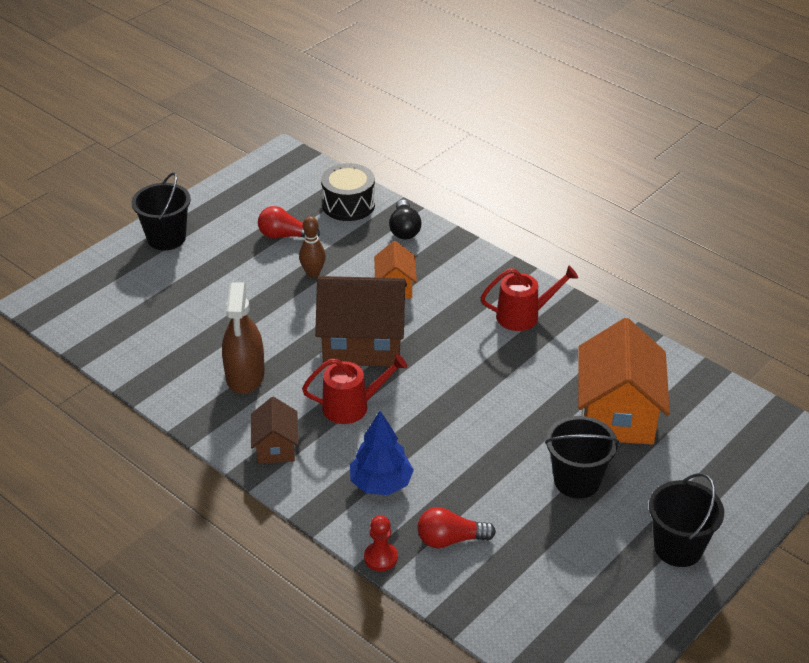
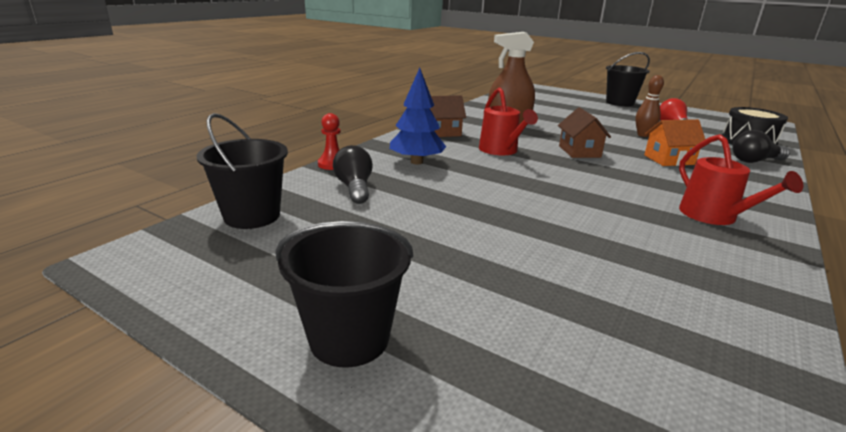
camera: 80 degrees right, 15 degrees down
brown house [315,276,407,367] -> brown house [558,107,611,158], size x0.52
red light bulb [418,507,496,548] -> black light bulb [333,145,373,204]
black bucket [545,416,619,499] -> black bucket moved to [196,113,288,229]
orange house [578,318,670,444] -> none

